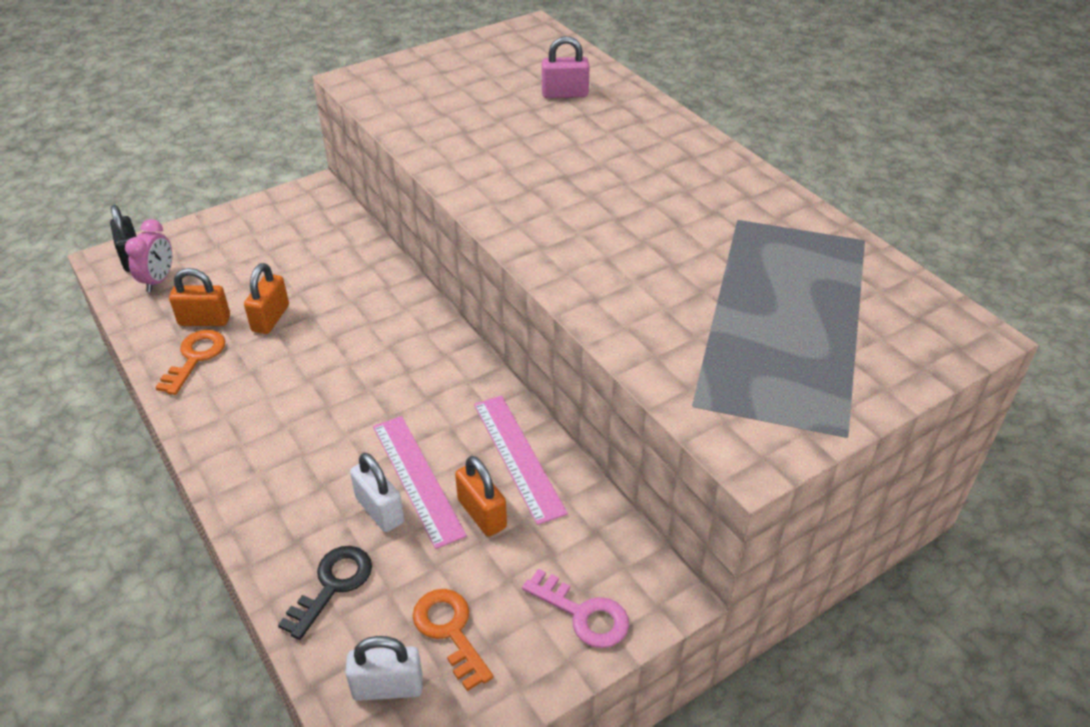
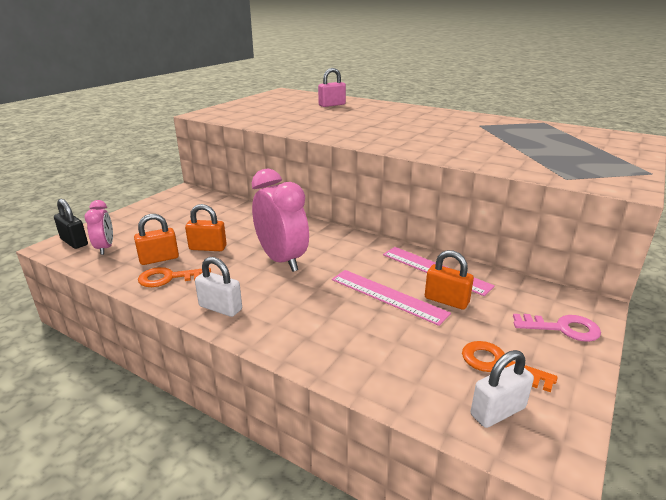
camera: 25 degrees left, 15 degrees down
orange key [155,330,225,395] -> orange key turned 90 degrees counterclockwise [138,267,211,287]
orange padlock [244,263,289,334] -> orange padlock turned 75 degrees counterclockwise [185,204,227,251]
black key [278,546,372,640] -> none
white padlock [350,453,404,532] -> white padlock moved to [195,257,242,317]
none -> pink clock [252,168,309,272]

